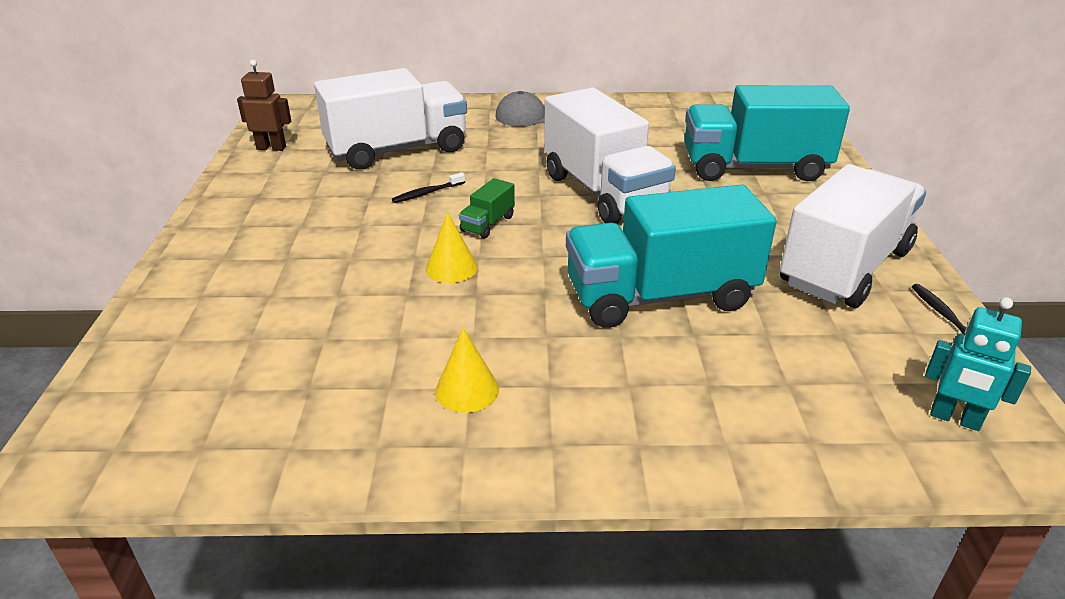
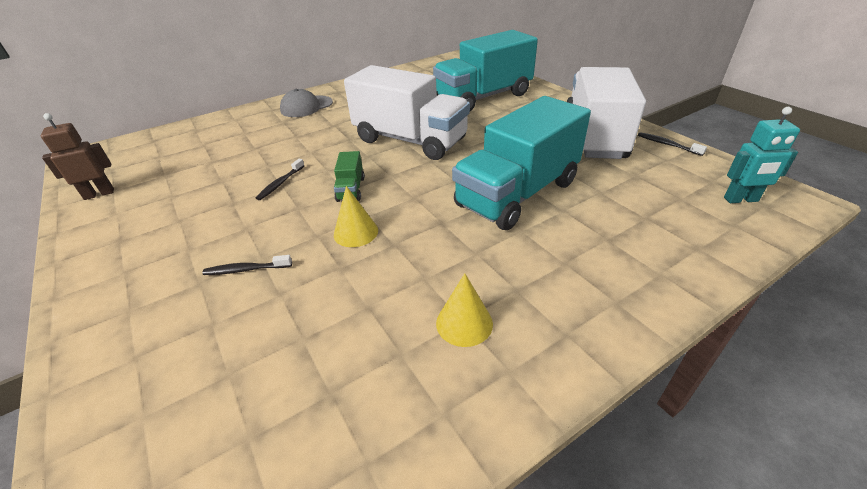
camera: 30 degrees left, 5 degrees up
white truck [314,68,467,170] -> none
none -> black toothbrush [203,255,292,275]

